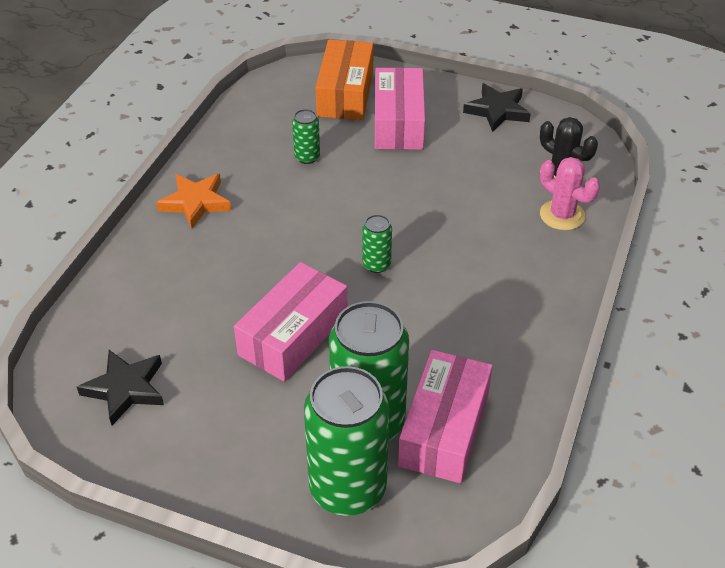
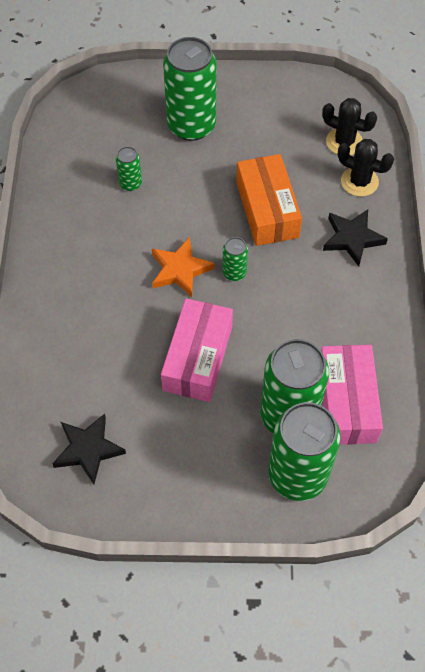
camera: 20 degrees left, 15 degrees up
orange star [156,174,231,229] -> orange star moved to [152,237,215,297]
orange box [315,40,374,120] -> orange box moved to [236,154,302,246]
pink box [375,67,425,150] -> green can [163,37,217,141]
black star [463,83,531,132] -> black star moved to [323,209,388,267]
pink cactus [540,157,600,230] -> black cactus [338,139,394,197]

